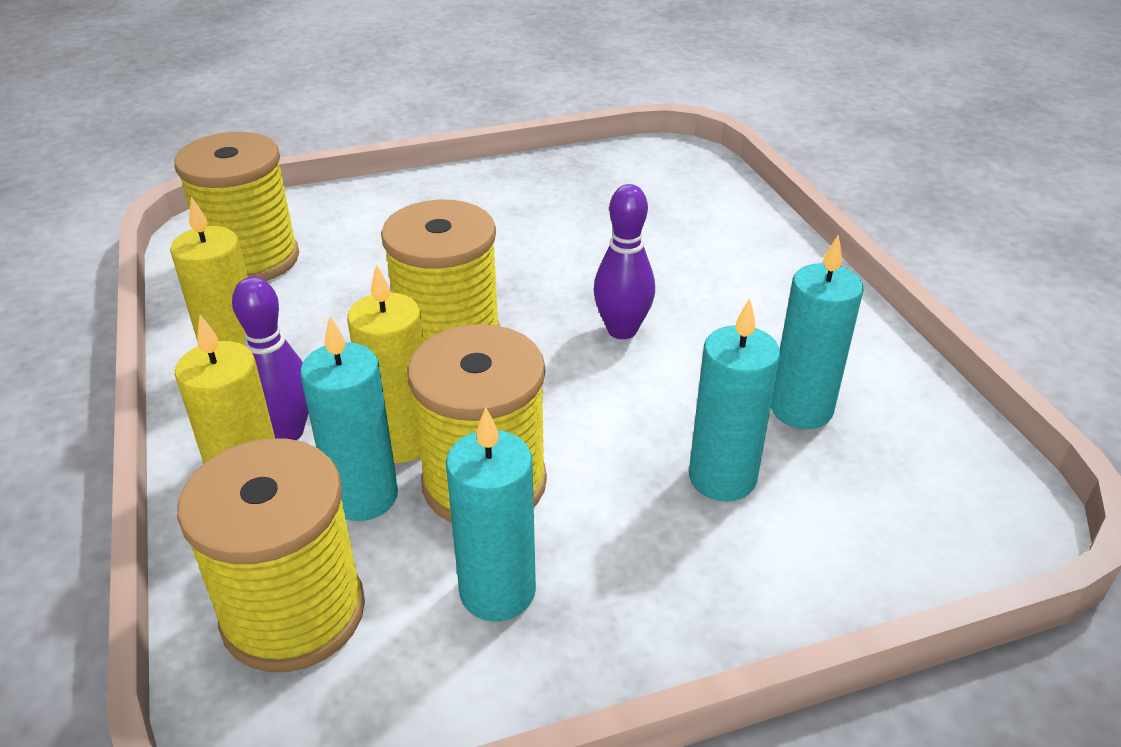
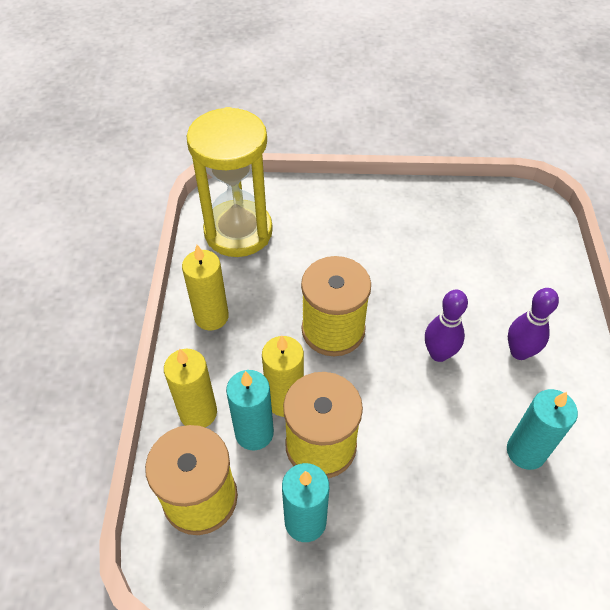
camera: 20 degrees right, 15 degrees up
yellow spool [174,132,299,281] -> yellow hourglass [187,107,273,257]
purple bowling pin [232,277,309,440] -> purple bowling pin moved to [508,288,559,360]
turquoise candle [689,298,780,501] -> none

